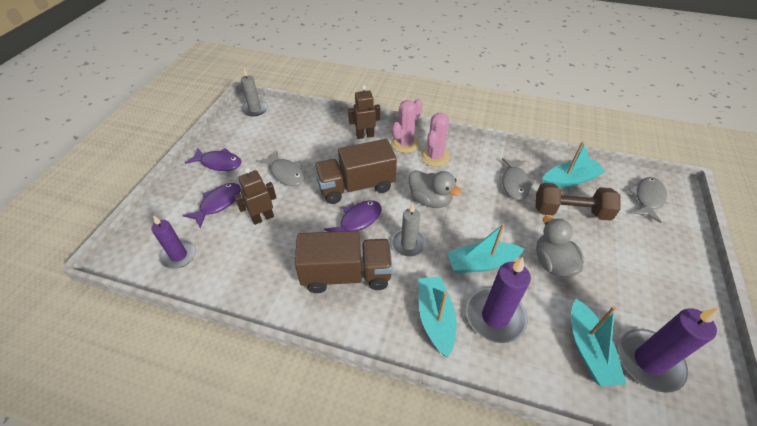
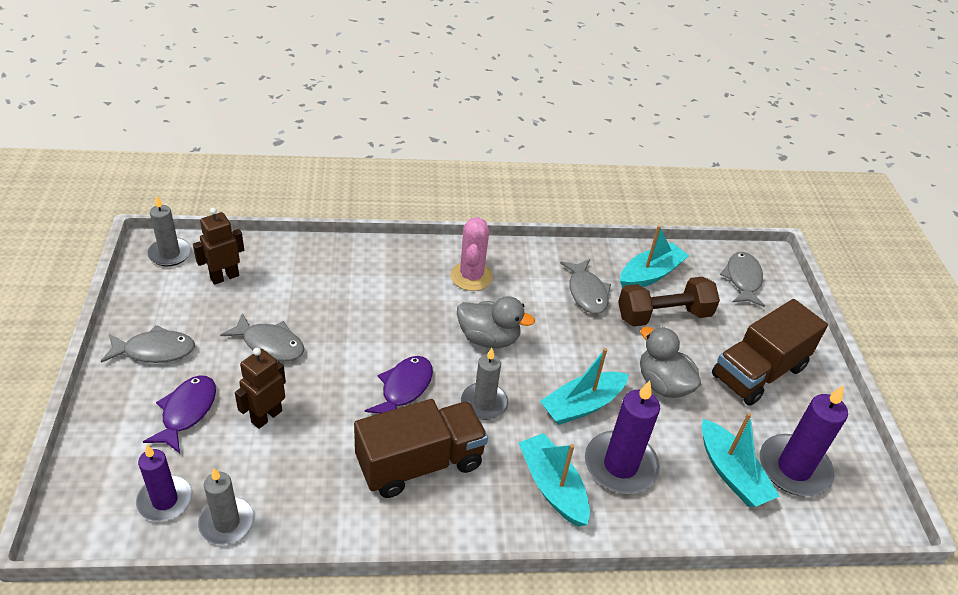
camera: 25 degrees left, 5 degrees down
purple fish [185,148,241,171] -> grey fish [101,325,195,363]
brown truck [314,139,397,204] -> brown truck moved to [712,299,828,406]
brown robot [348,85,380,139] -> brown robot moved to [193,208,244,285]
pink cactus [391,99,423,153] -> none
none -> grey candle [198,468,254,545]

